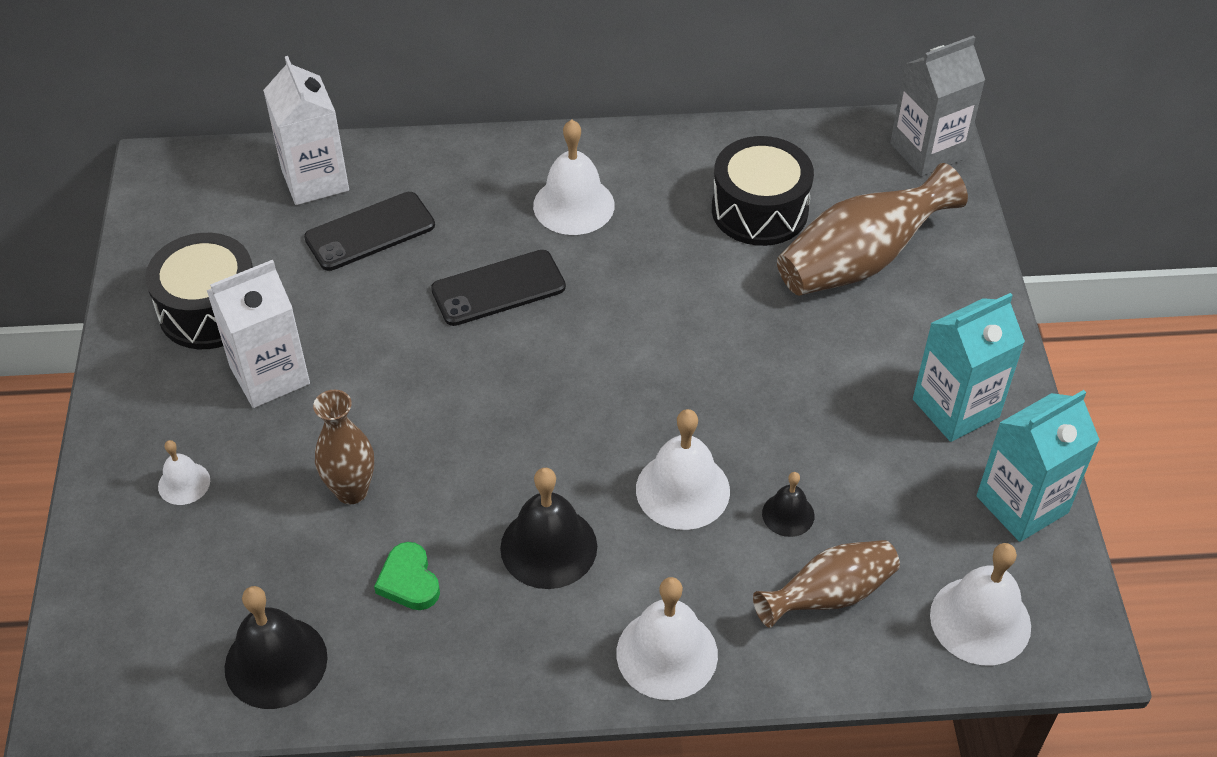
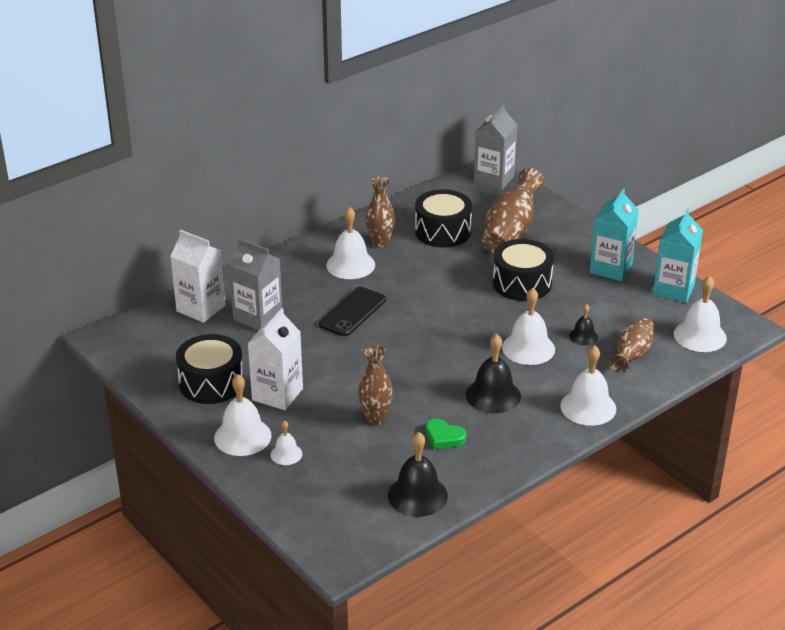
camera: 35 degrees left, 15 degrees down
black phone [304,192,435,271] -> grey carton [229,238,282,331]
none -> white bell [214,374,271,456]
none -> brown vase [366,176,395,248]
none -> black drum [493,239,554,301]

